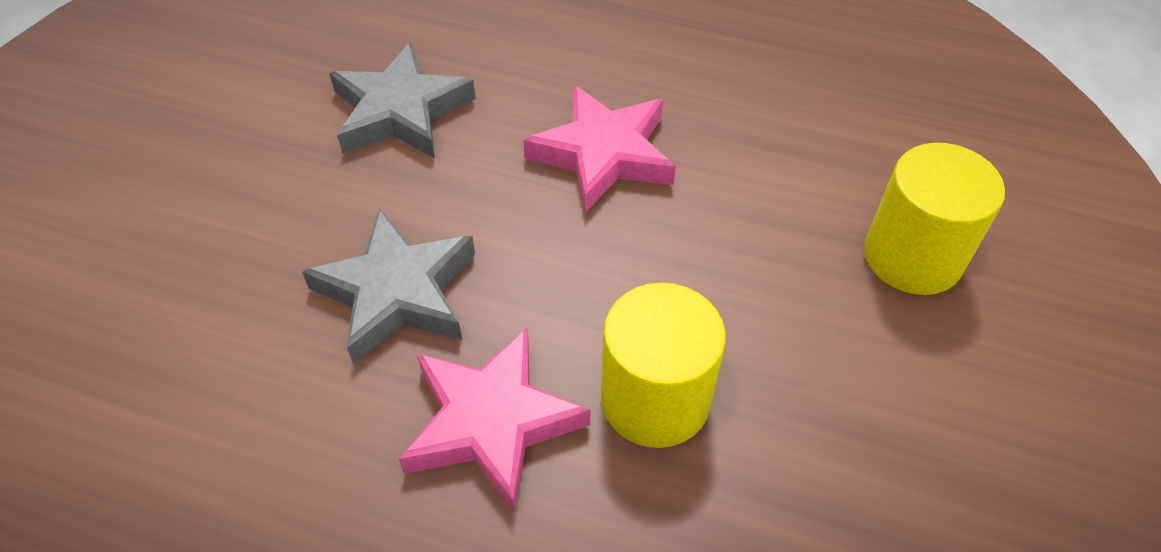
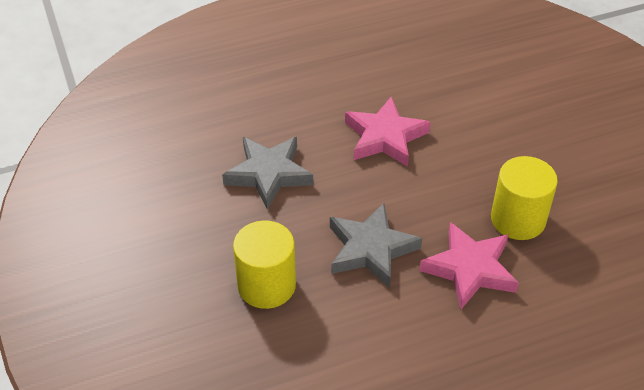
camera: 40 degrees left, 5 degrees down
yellow cylinder [864,143,1005,295] -> yellow cylinder moved to [233,220,296,309]

